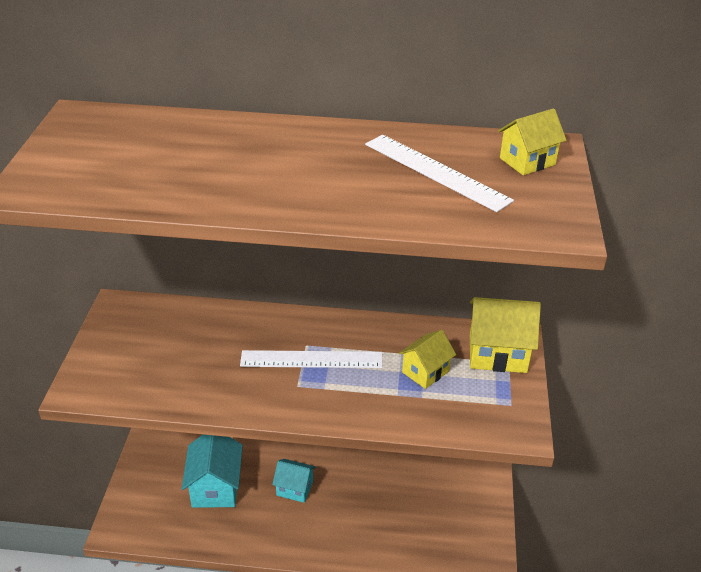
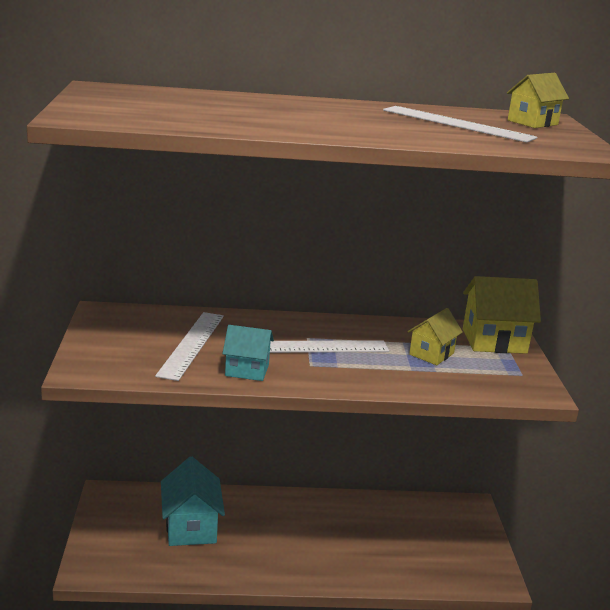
camera: 10 degrees left, 15 degrees down
turquoise house [272,459,316,503] -> turquoise house moved to [222,325,274,381]
none -> white ruler [155,312,224,381]

